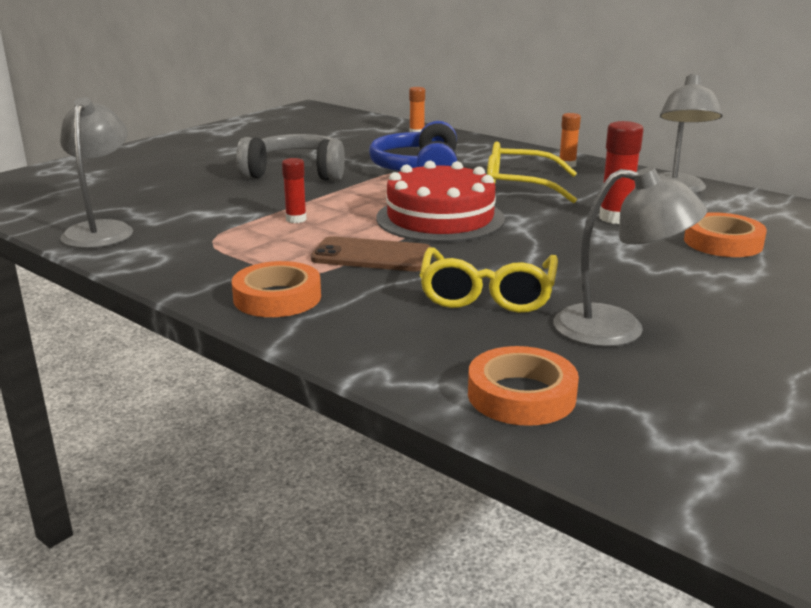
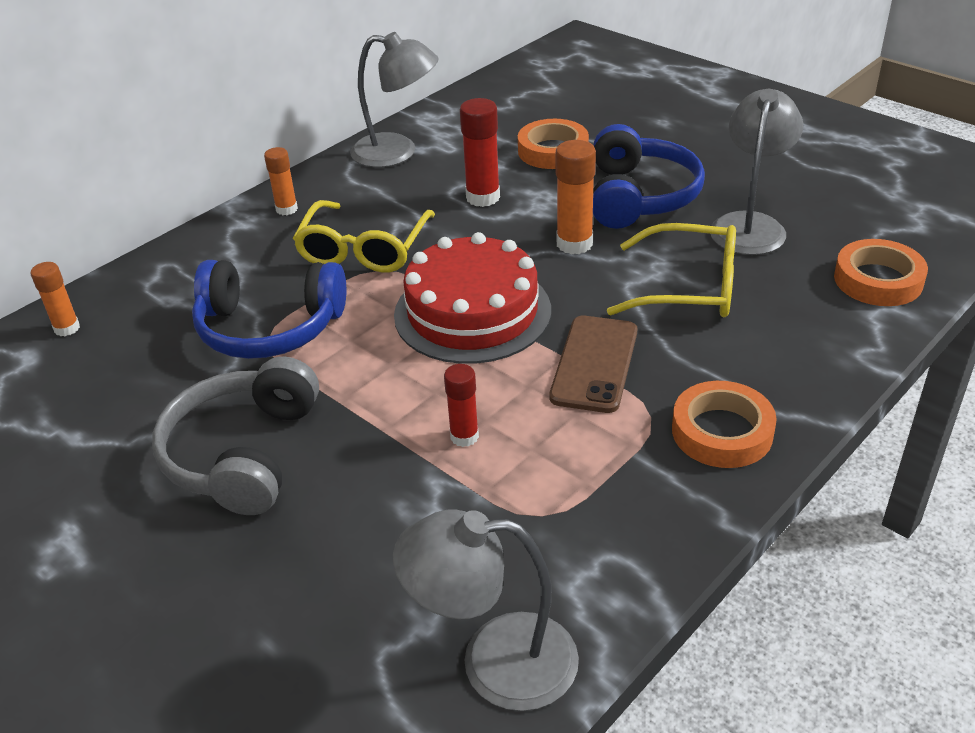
camera: 85 degrees left, 15 degrees up
none -> orange glue stick [556,140,596,254]
none -> blue headphones [593,124,705,229]

